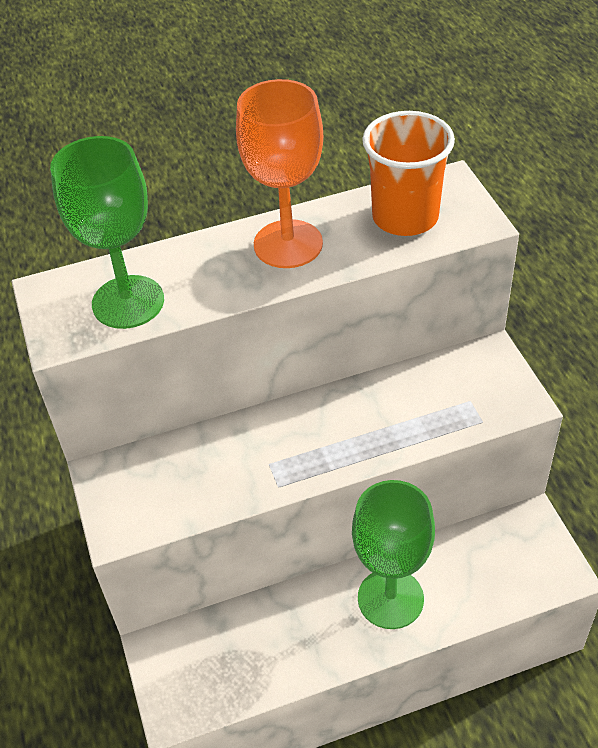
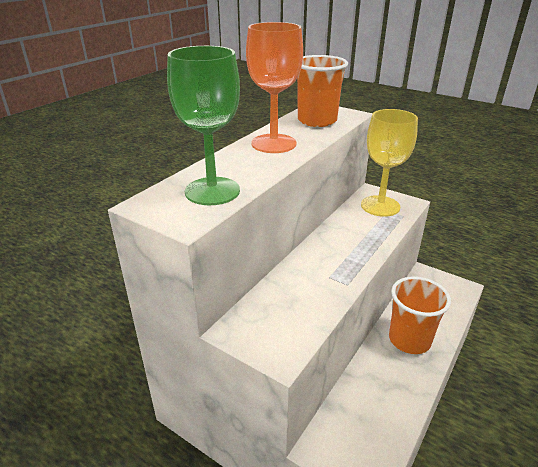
camera: 40 degrees left, 15 degrees down
green goblet [352,480,435,629] -> orange cup [389,276,451,354]
none -> yellow goblet [361,109,418,217]

